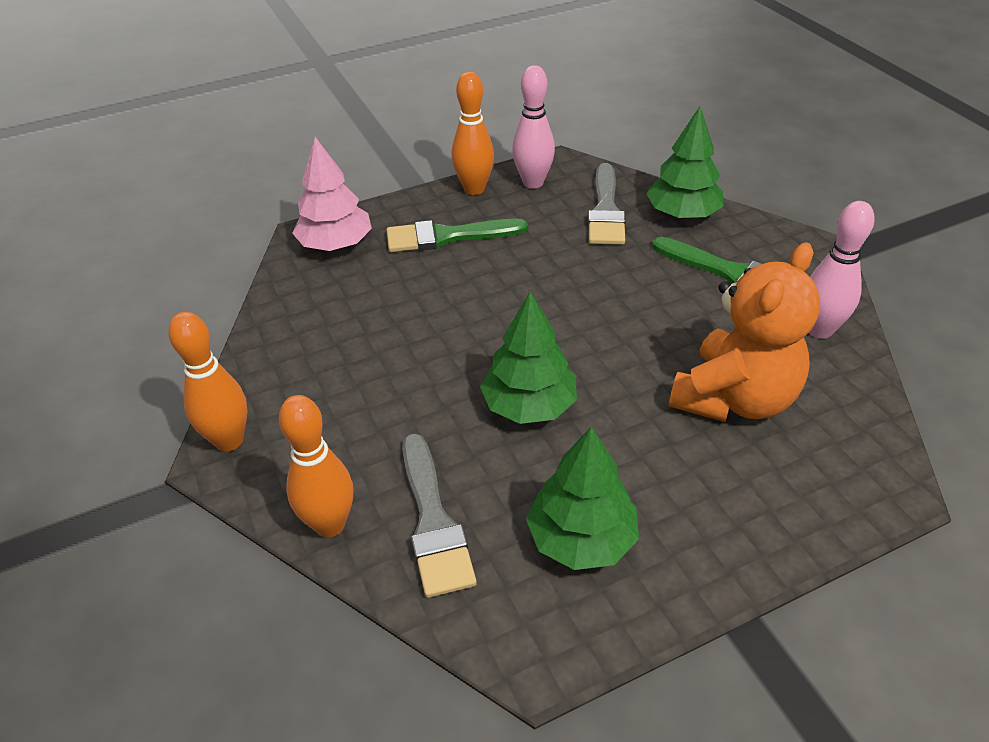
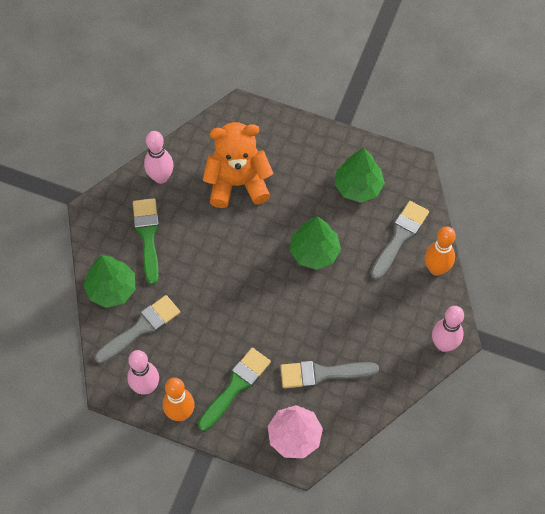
camera: 135 degrees left, 20 degrees up
orange bowling pin [169,312,248,452] -> pink bowling pin [432,306,464,352]
green brush [386,219,528,252] -> green brush turned 90 degrees counterclockwise [198,348,271,431]
none -> grey brush [280,361,379,388]

